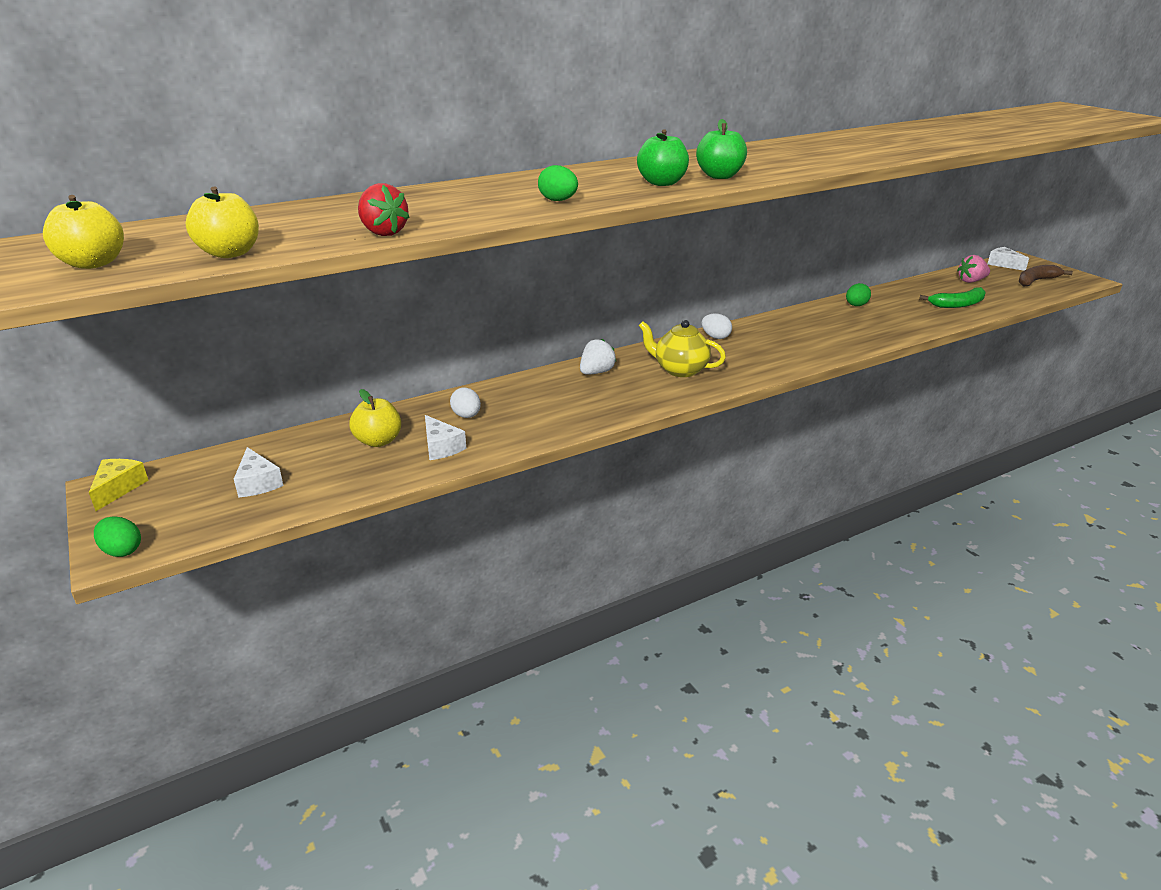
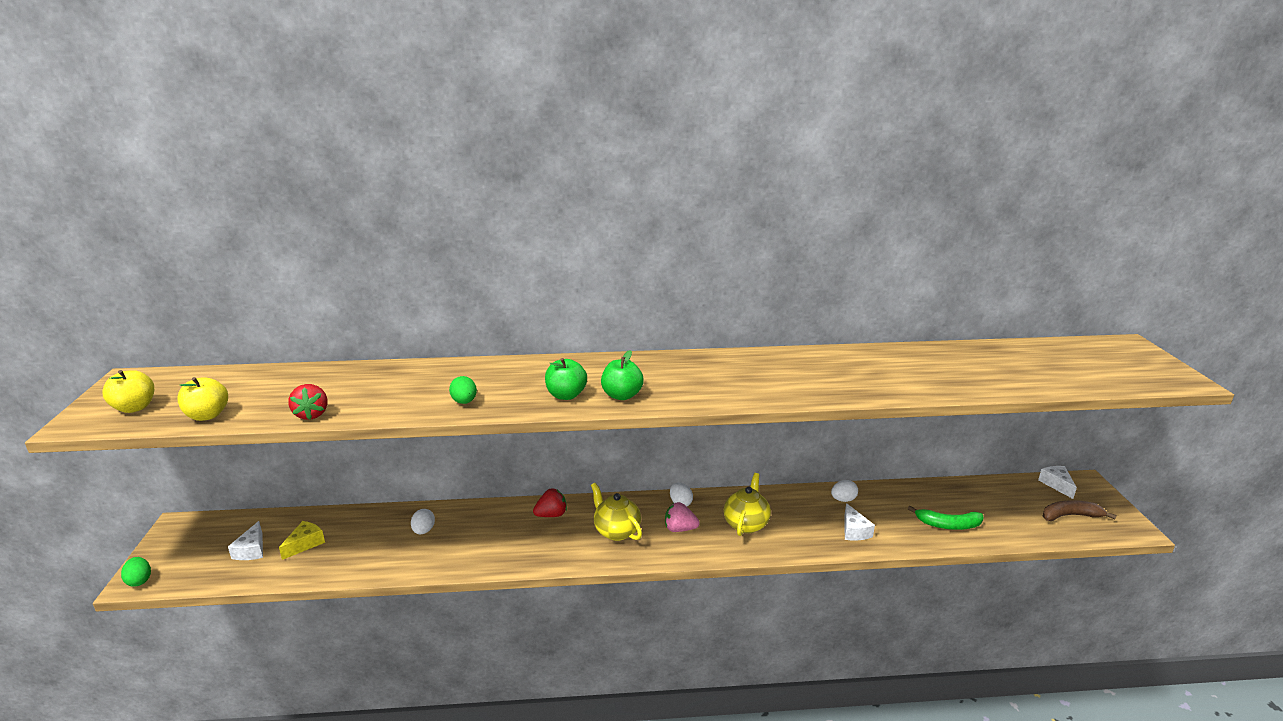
camera: 25 degrees right, 5 degrees down
yellow cheese [89,459,149,511] -> yellow cheese moved to [279,521,325,560]
yellow apple [349,389,401,447] -> none
white cheese [425,415,467,460] -> white cheese moved to [845,503,875,540]
white strawberry [580,339,616,375] -> red strawberry [533,489,567,517]
green egg [846,283,871,306] -> white egg [831,480,858,502]
pink strawberry [957,255,990,283] -> pink strawberry moved to [665,502,700,532]
none -> yellow teapot [724,473,771,536]

